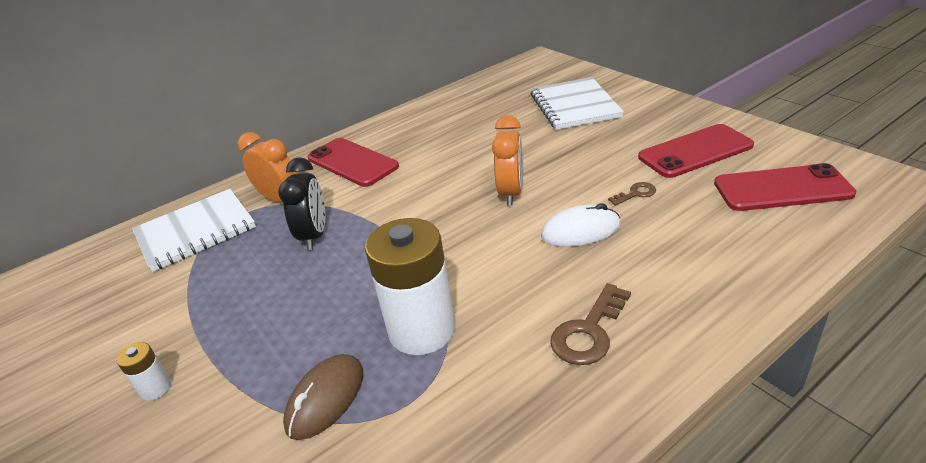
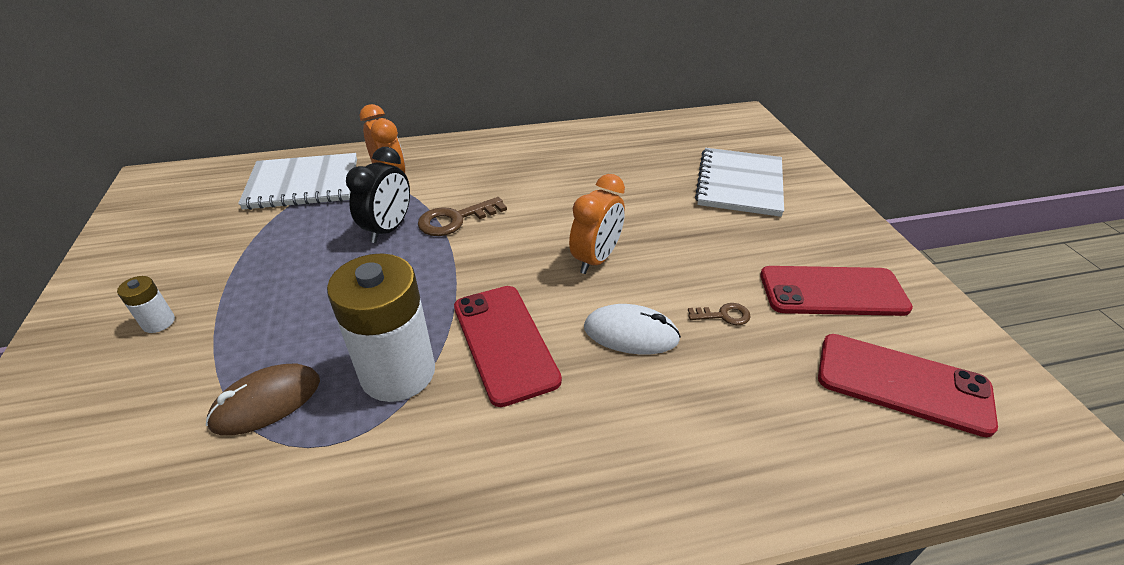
camera: 20 degrees right, 5 degrees up
red phone [308,138,399,187] -> red phone moved to [454,286,562,407]
brown key [550,283,631,365] -> brown key moved to [418,197,507,236]

